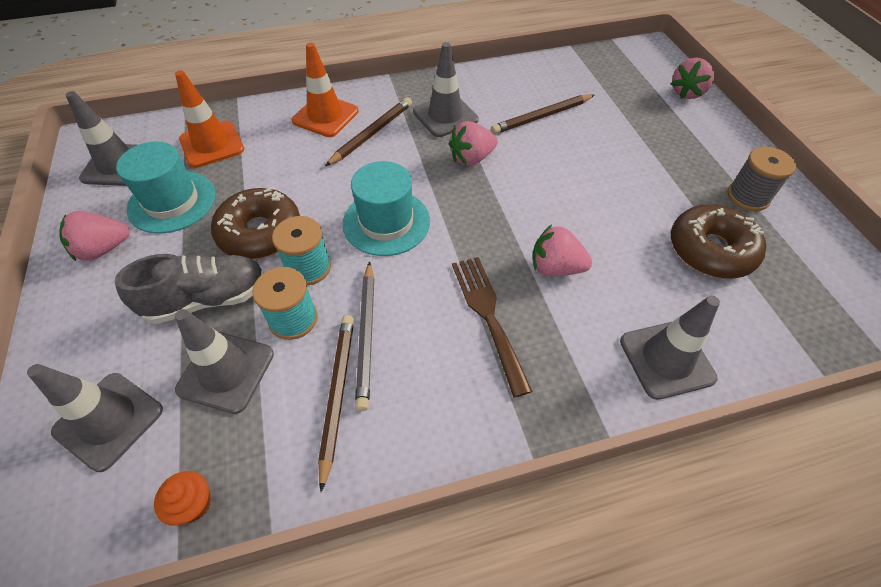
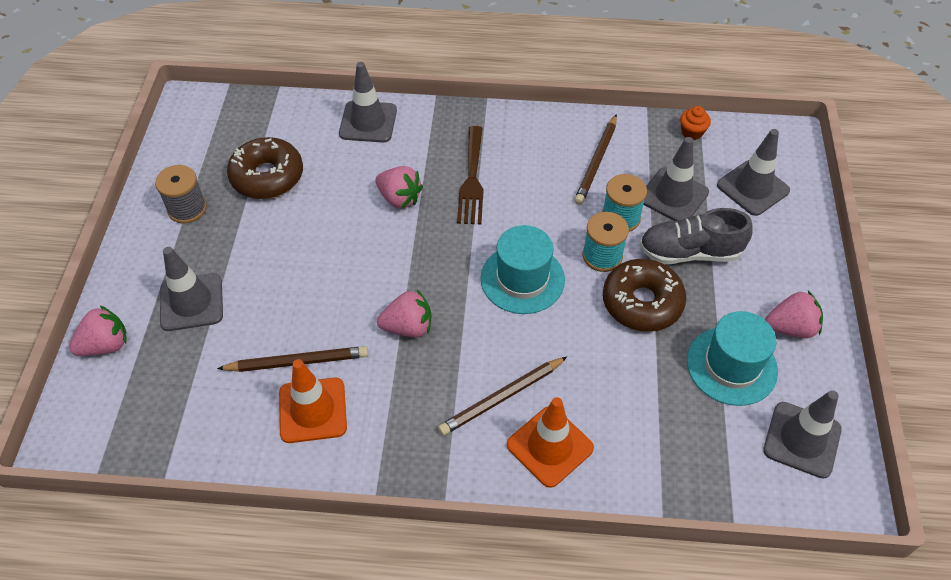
camera: 160 degrees left, 0 degrees up
orange traffic cone [175,71,245,168] -> orange traffic cone moved to [279,359,347,443]
grey pencil [355,261,374,411] -> none
grey traffic cone [413,42,478,137] -> grey traffic cone moved to [160,247,223,331]

